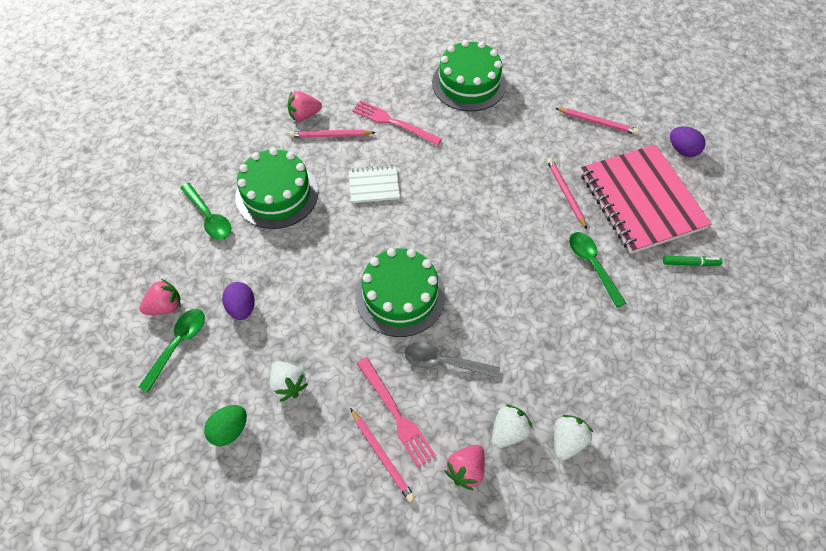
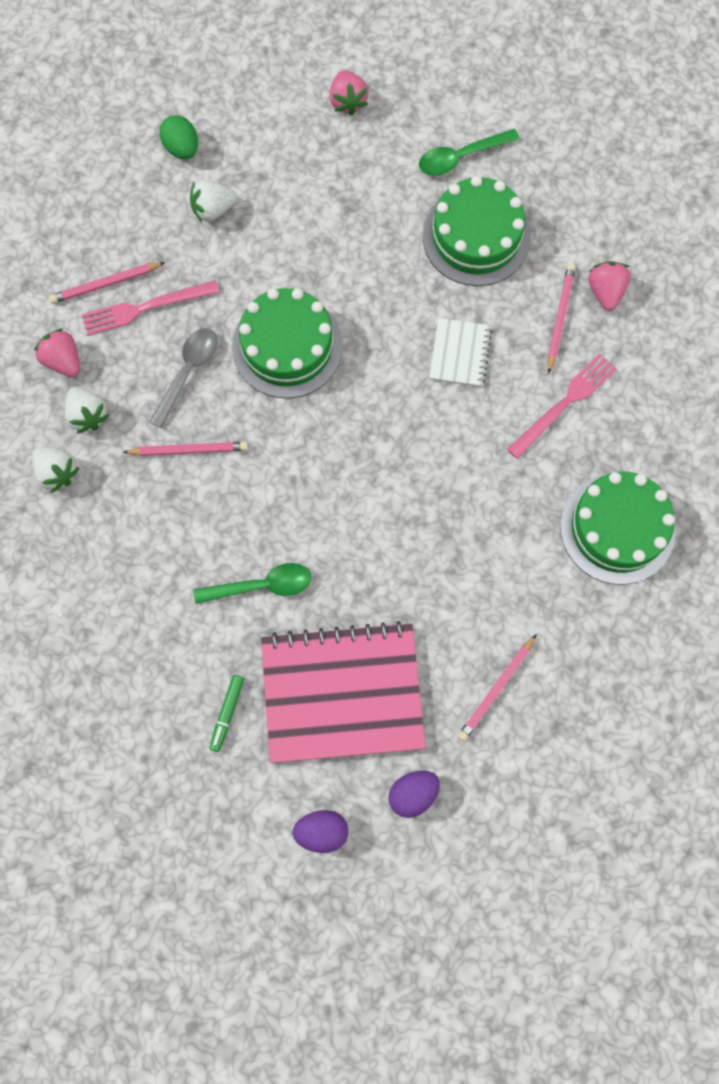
camera: 105 degrees right, 15 degrees up
green spoon [138,309,205,392] -> none
purple egg [222,282,255,320] -> purple egg moved to [292,810,349,853]
pink pencil [547,158,587,229] -> pink pencil moved to [123,442,248,456]

